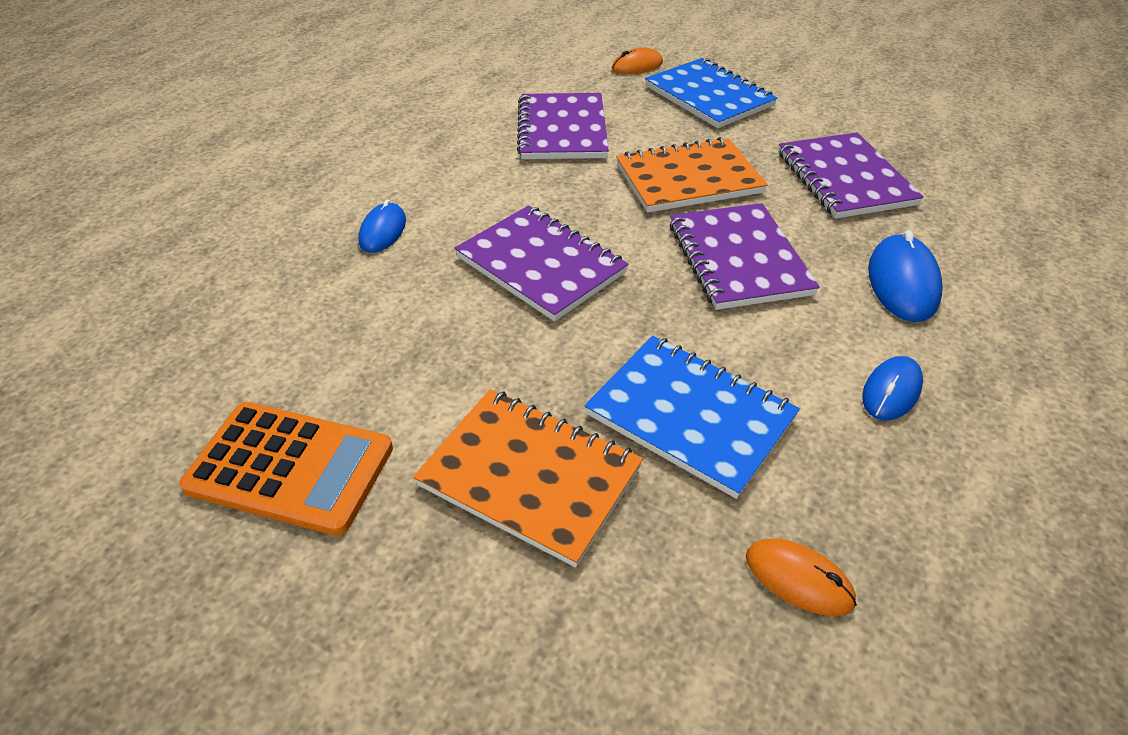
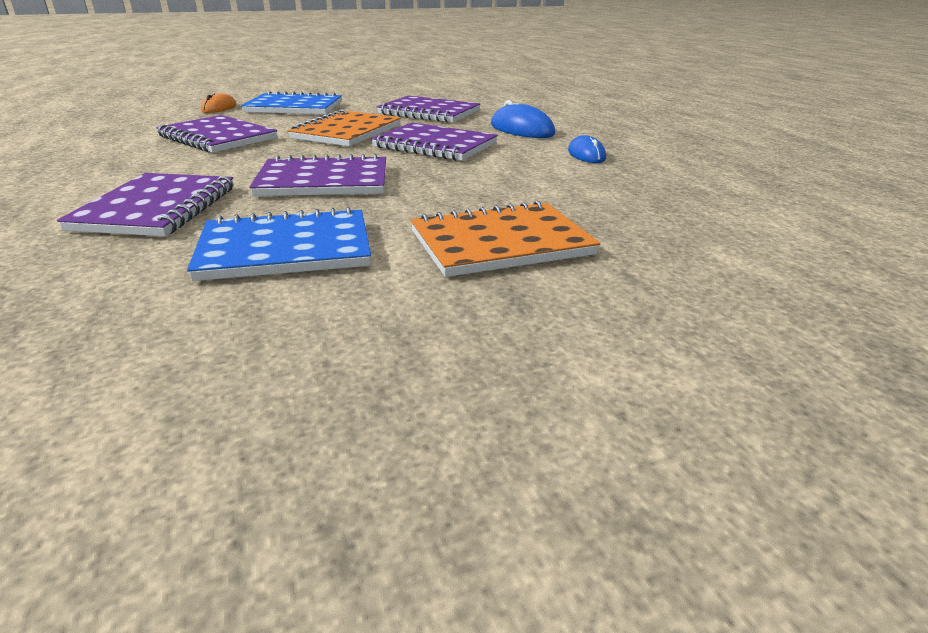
camera: 50 degrees left, 15 degrees down
orange calculator [179,402,393,536] -> none
blue mouse [359,200,406,253] -> purple notebook [57,173,234,236]
blue notebook [584,336,800,499] -> blue notebook moved to [187,207,371,281]
orange mouse [746,538,857,616] -> none

